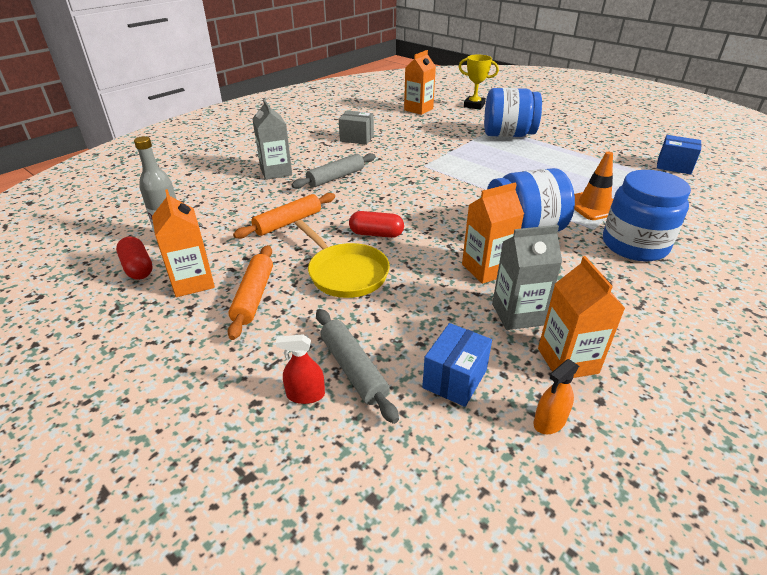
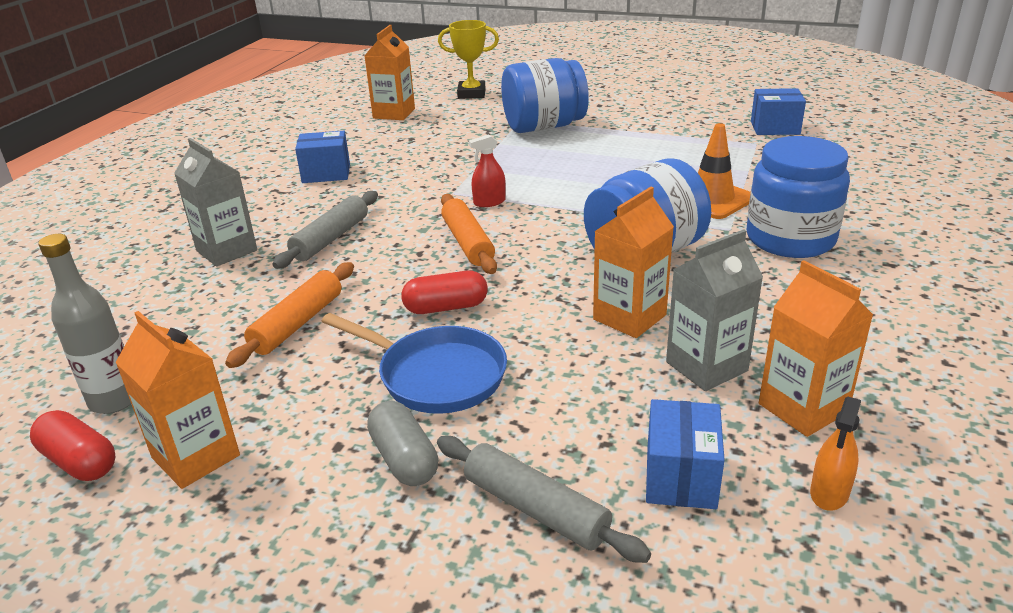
camera: 20 degrees left, 5 degrees down
orange rolling pin [227,245,273,340] -> orange rolling pin moved to [441,194,497,274]
red spray bottle [276,334,325,404] -> red spray bottle moved to [469,134,506,207]
yellow pan [295,220,390,298] -> blue pan [321,313,507,414]
grey box [339,111,374,145] -> blue box [295,131,350,183]
none -> grey capsule [367,401,438,486]

